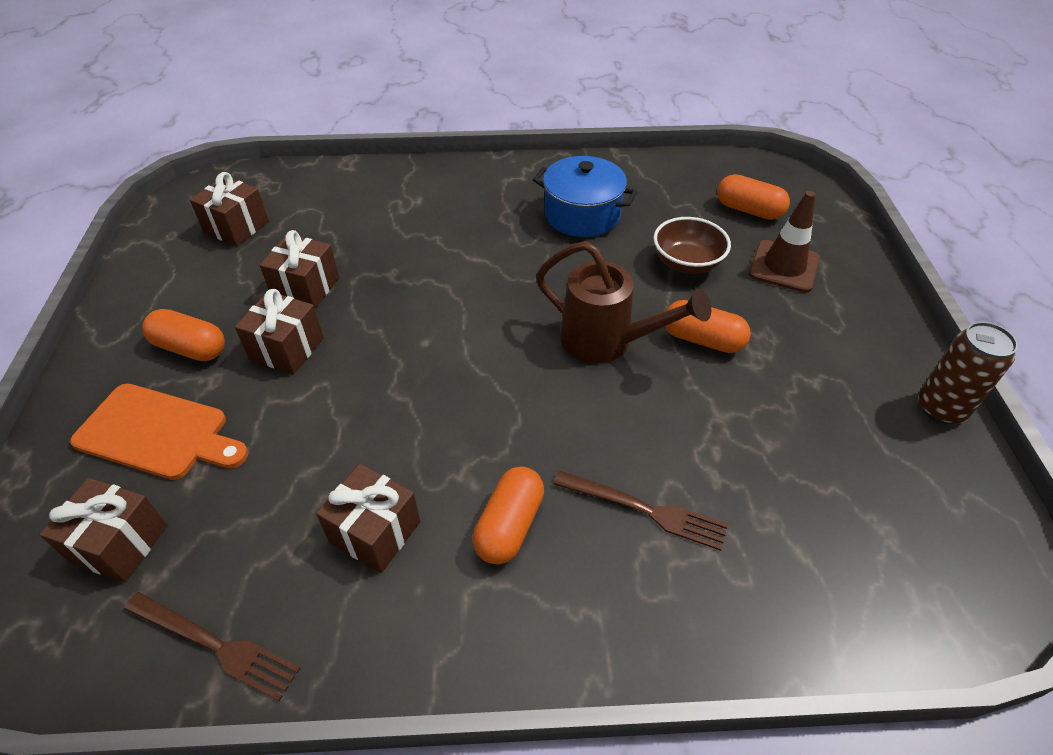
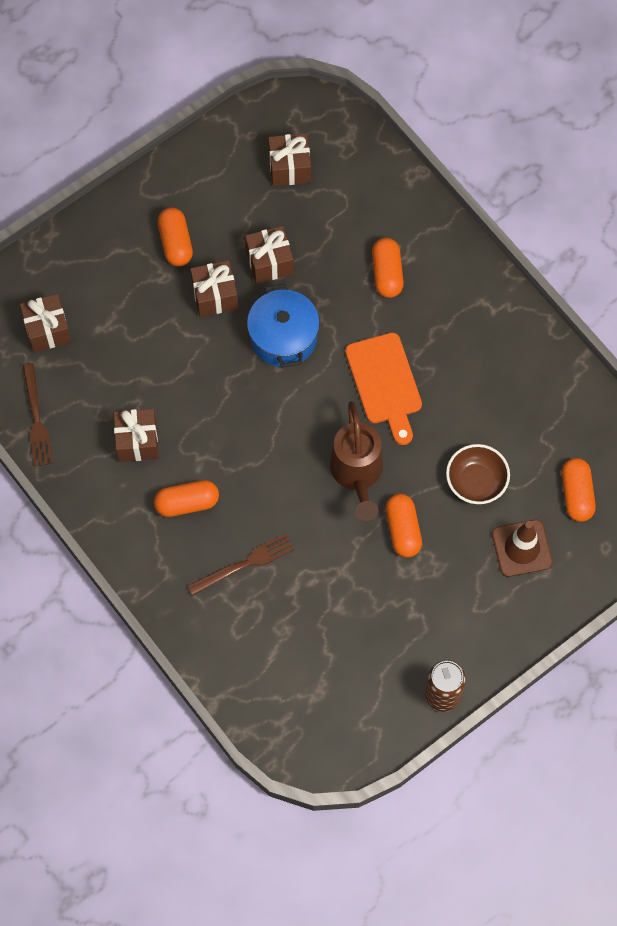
camera: 55 degrees right, 20 degrees up
orange cutting board [70,384,248,480] -> orange cutting board moved to [345,333,422,445]
blue pot [533,156,637,237] -> blue pot moved to [247,283,320,368]
brown fork [553,471,728,551] -> brown fork turned 105 degrees counterclockwise [188,533,295,596]
none -> orange capsule [372,238,404,298]

